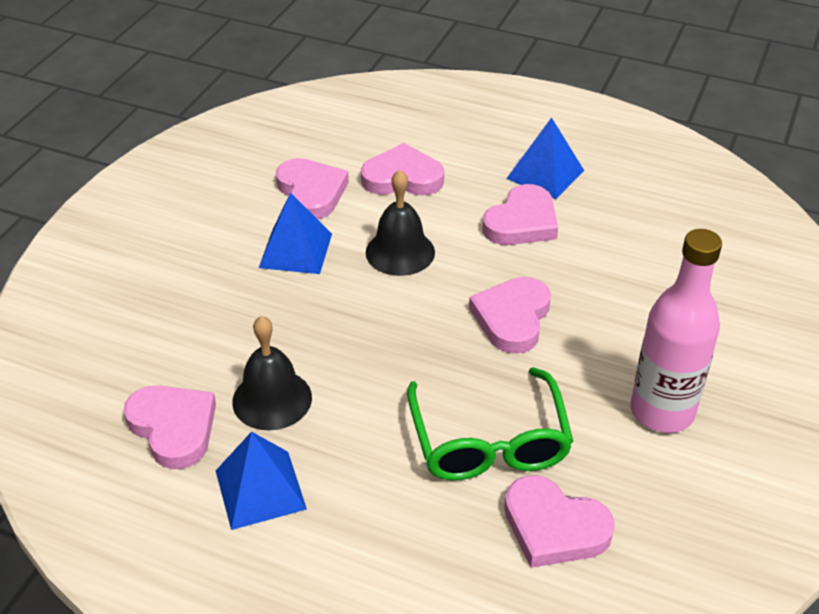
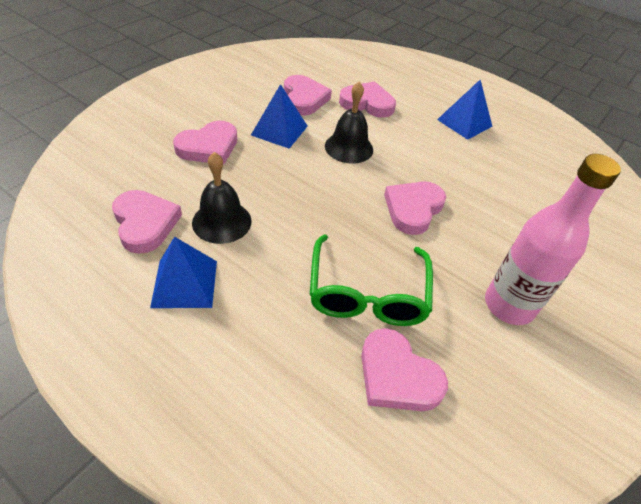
camera: 10 degrees right, 5 degrees up
pink heart [482,184,558,245] -> pink heart moved to [173,121,237,164]

